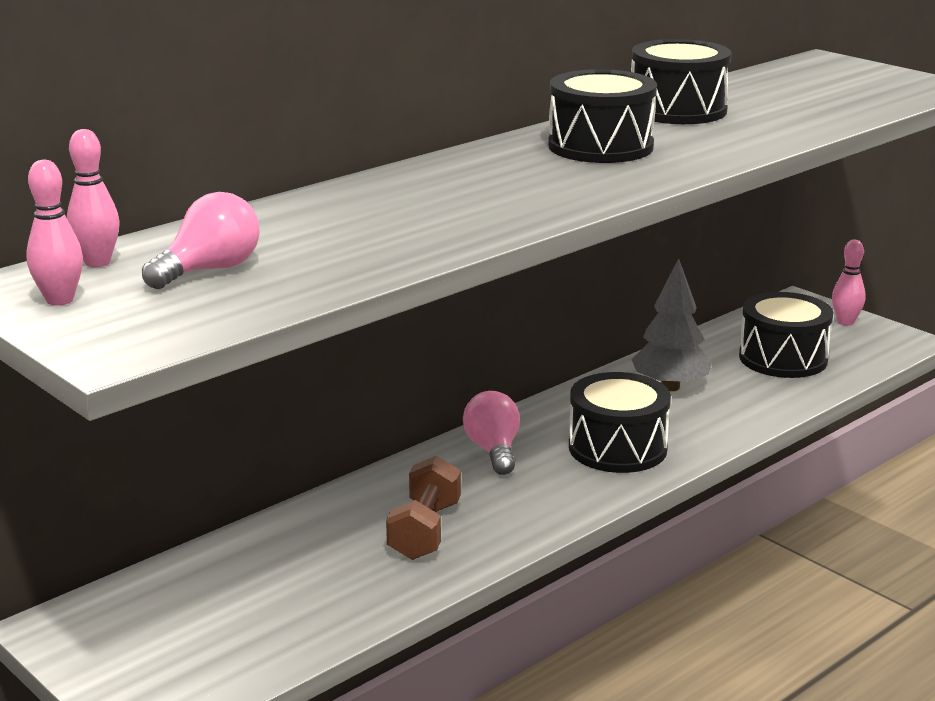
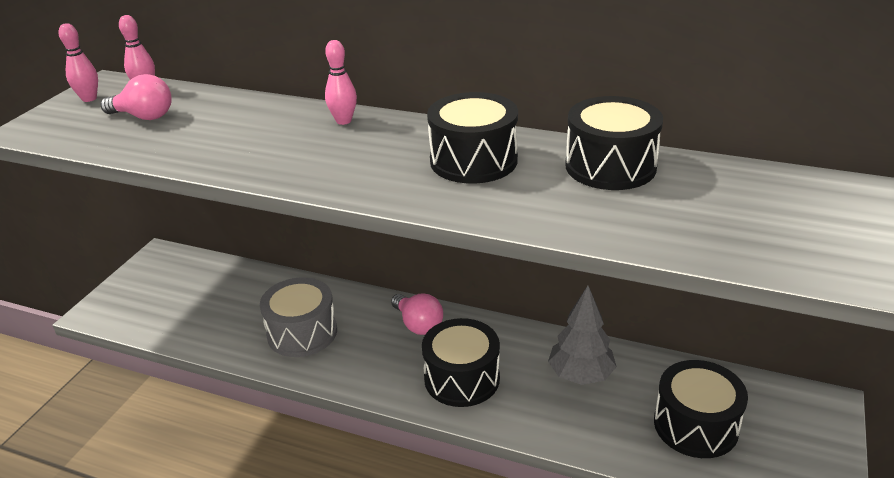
camera: 65 degrees right, 10 degrees up
brown dumbbell [386,456,461,560] -> grey drum [260,277,337,357]
pink light bulb [463,391,520,475] -> pink light bulb turned 90 degrees clockwise [391,294,443,335]
pink bowling pin [832,240,866,326] -> pink bowling pin moved to [325,40,357,125]

